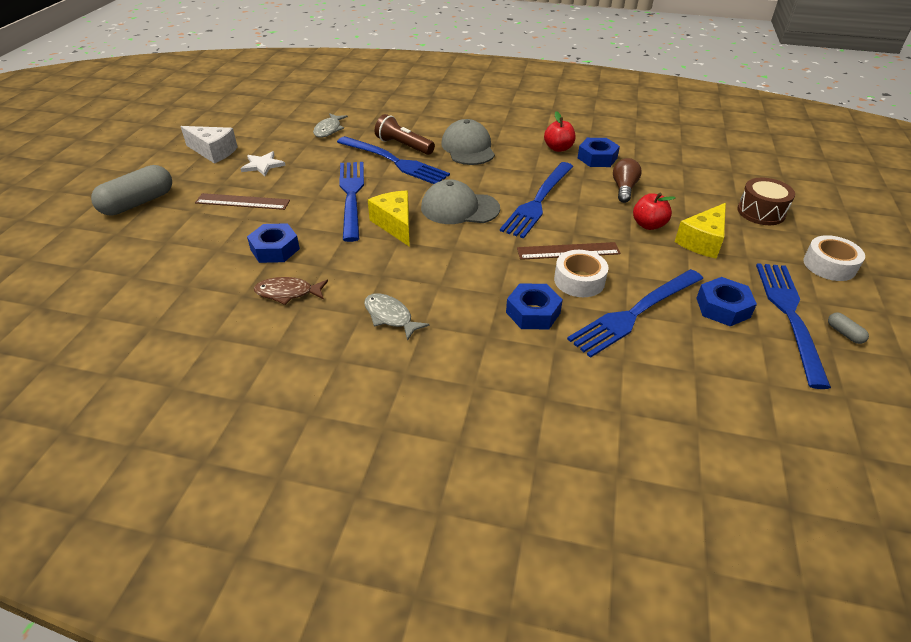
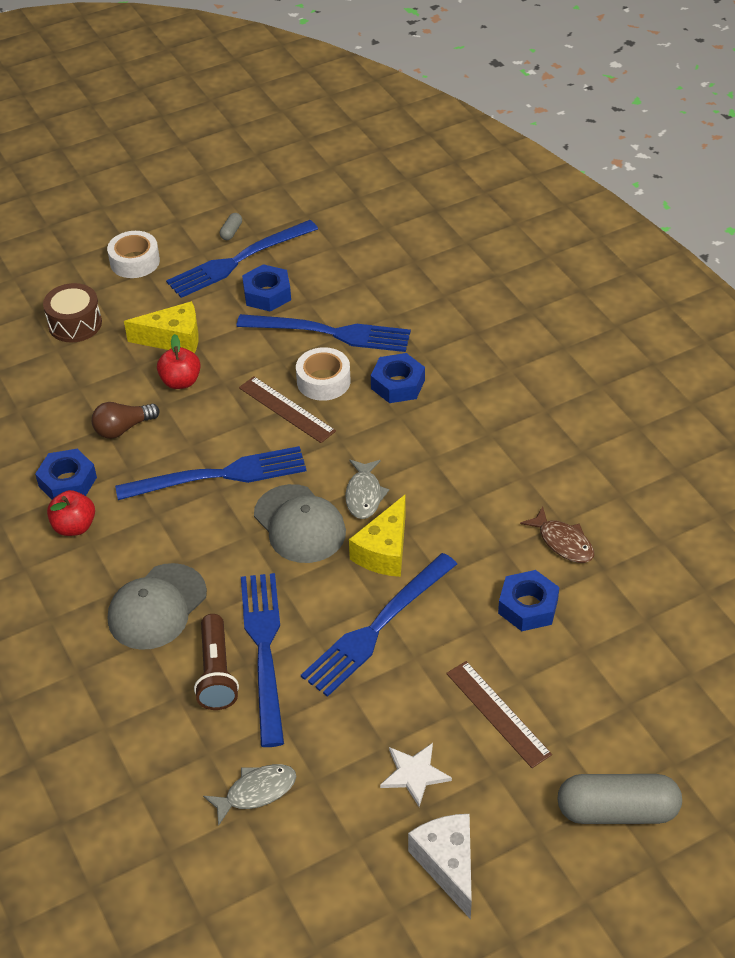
camera: 130 degrees left, 5 degrees up
grey fish [364,293,429,341] -> grey fish moved to [345,460,389,519]

